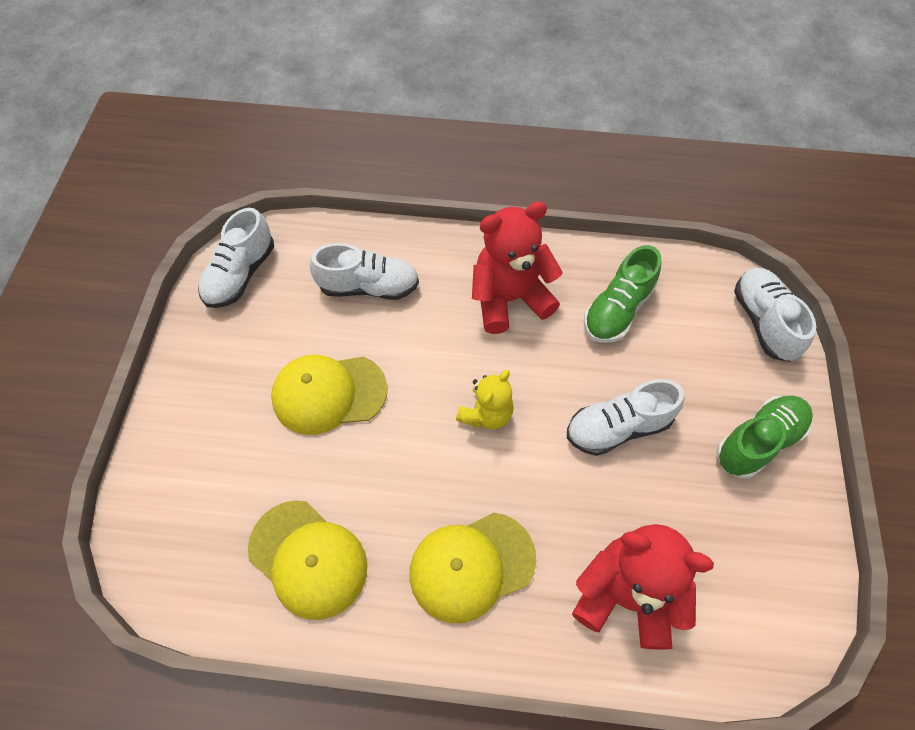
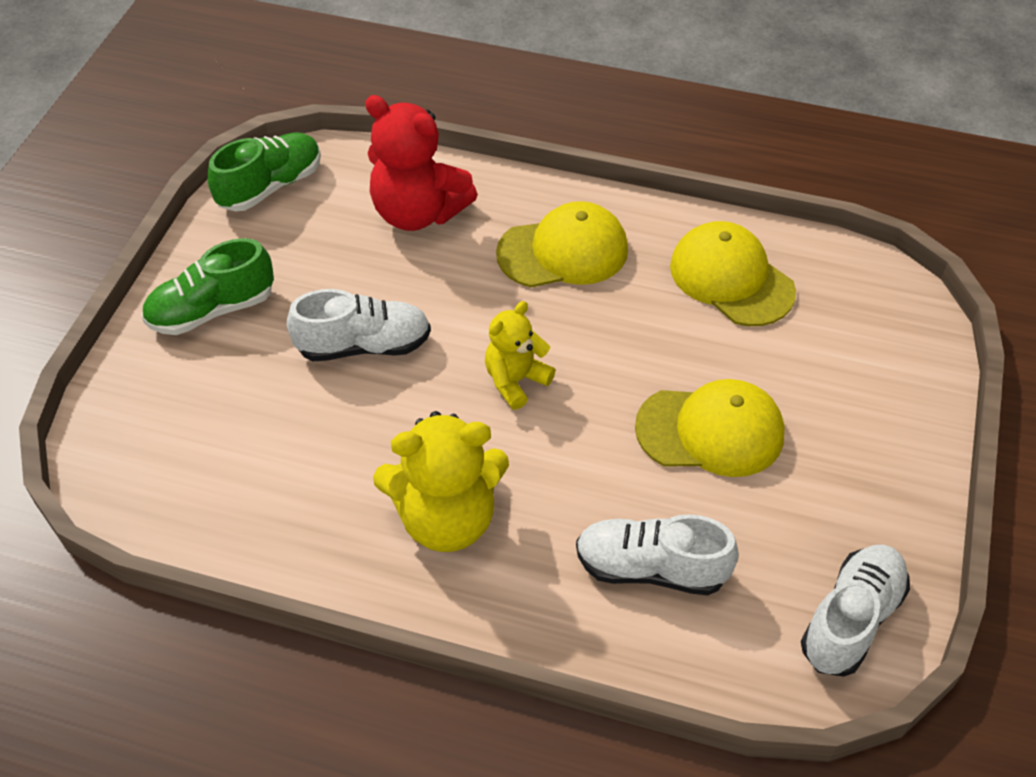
camera: 170 degrees left, 10 degrees down
red teddy bear [472,201,563,334] -> yellow teddy bear [373,411,509,552]
green shoe [584,245,661,343] -> green shoe moved to [208,132,321,212]
white shoe [734,267,816,362] -> none

